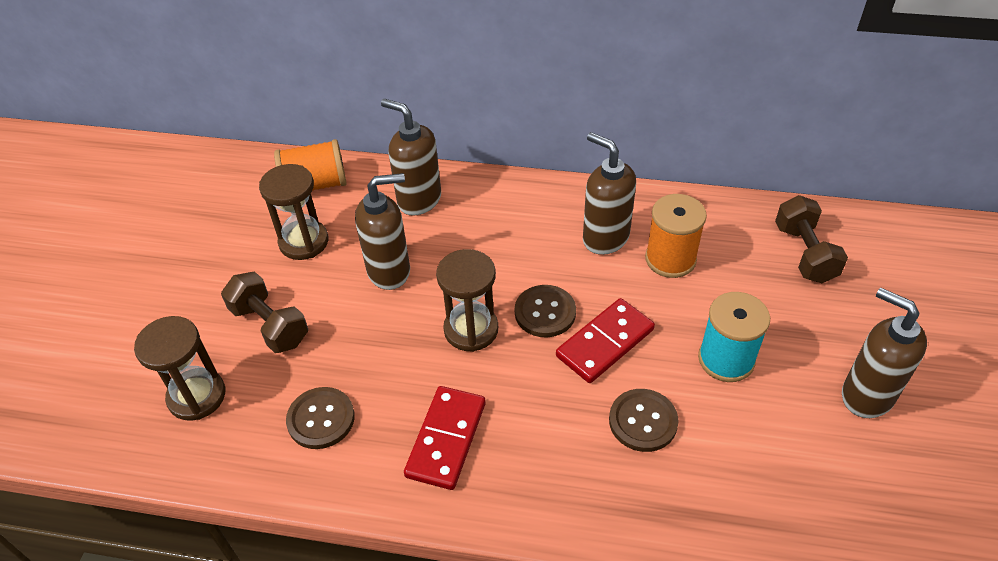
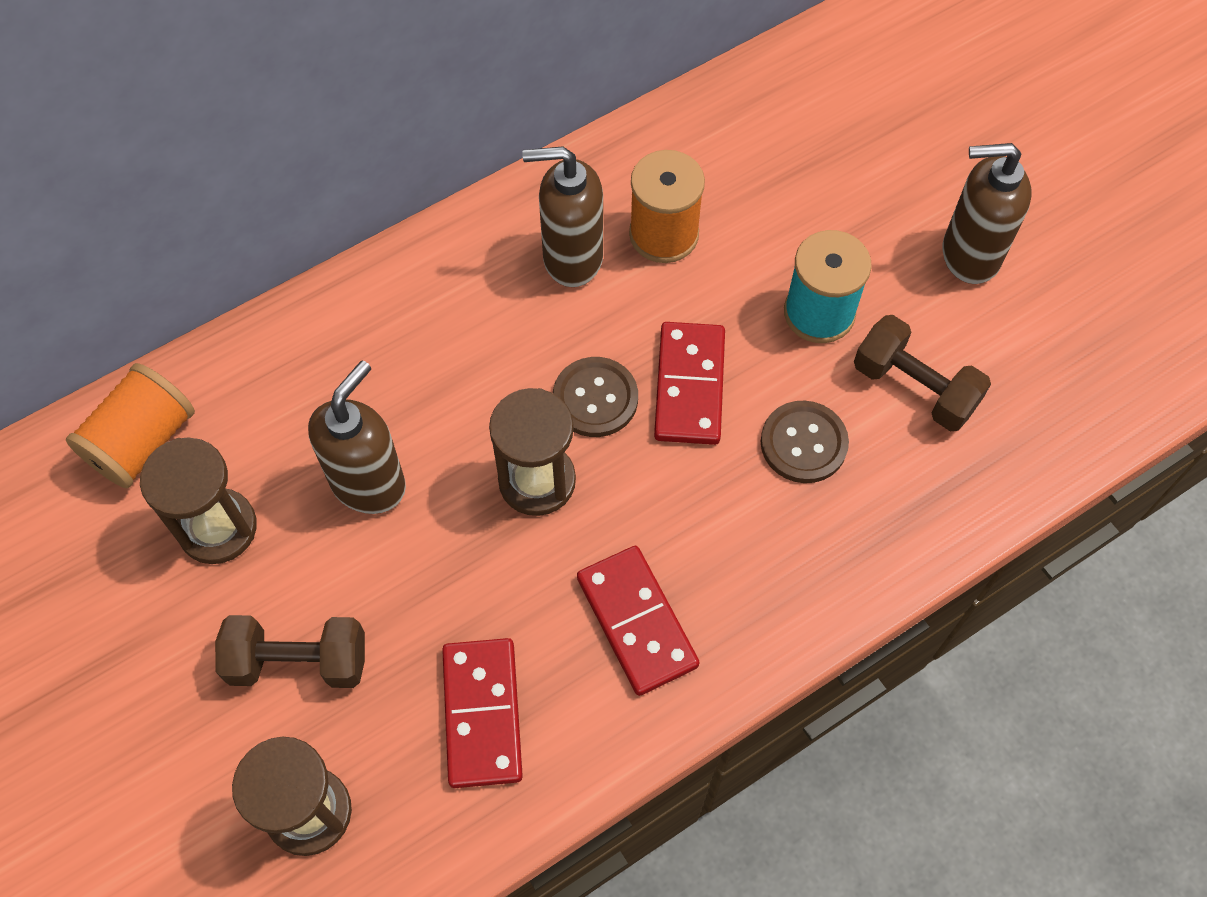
camera: 45 degrees left, 15 degrees up
brown button [286,387,355,449] -> red domino [442,638,523,788]
brown soap dispenser [381,99,441,216] -> none
brown dumbbell [775,195,848,283] -> brown dumbbell moved to [854,315,991,431]

